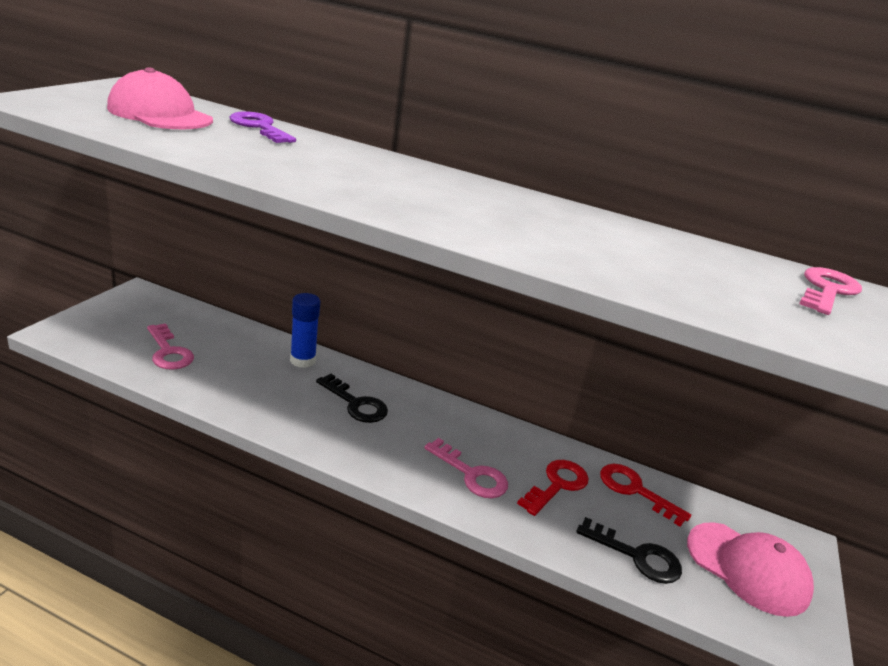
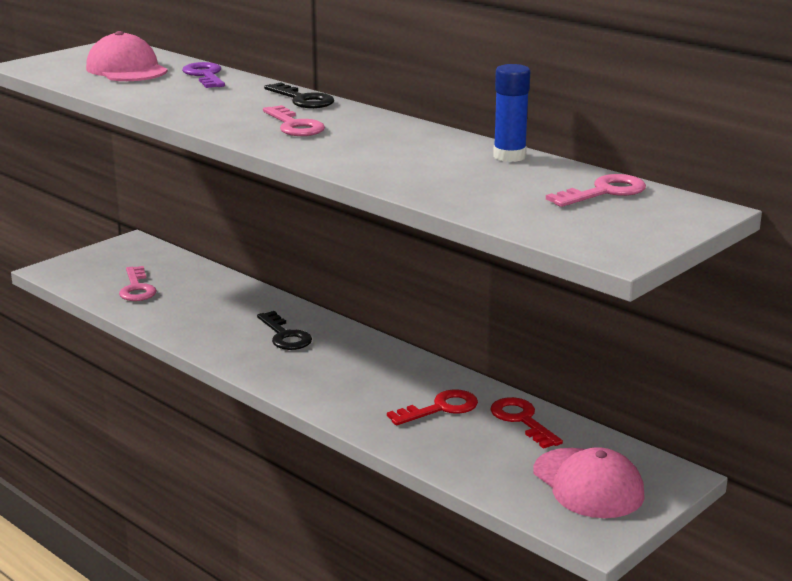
camera: 25 degrees right, 5 degrees down
blue glue stick [290,293,320,368] -> blue glue stick moved to [493,64,530,162]
pink key [424,438,508,498] -> pink key moved to [263,105,325,136]
black key [576,517,682,584] -> black key moved to [264,82,334,108]

